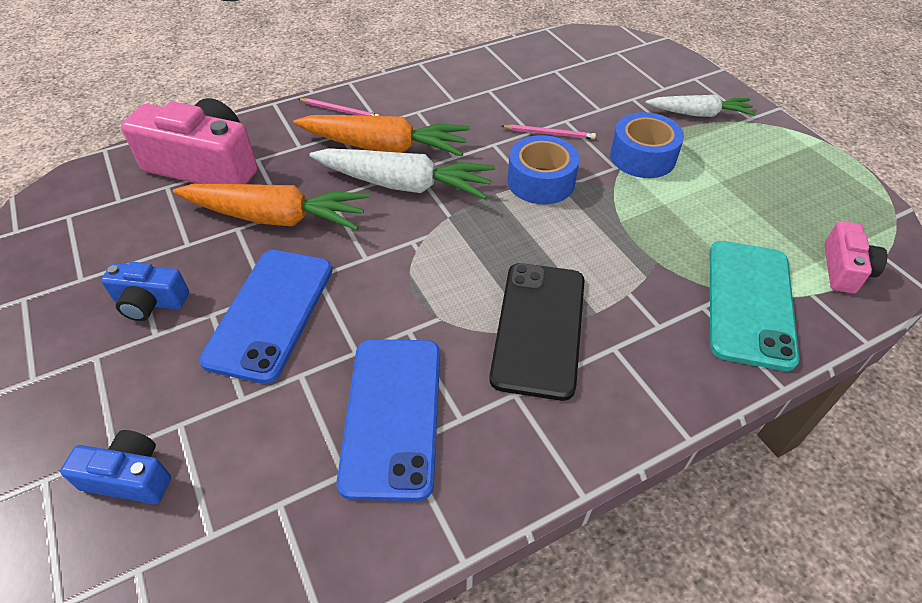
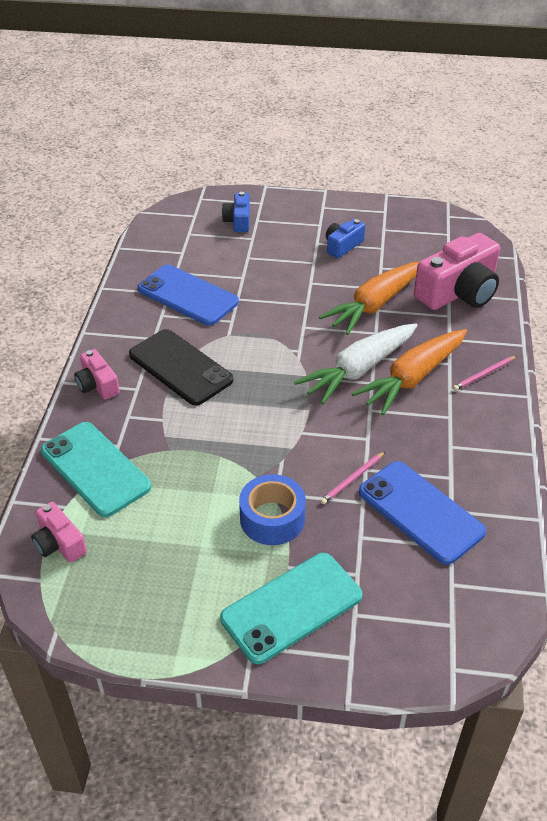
camera: 125 degrees right, 5 degrees down
blue camera [60,430,171,504] -> blue camera turned 135 degrees clockwise [222,192,250,232]
blue phone [199,250,332,384] -> blue phone moved to [359,461,486,565]
blue tape [508,135,580,204] -> none
white carrot [646,95,756,117] -> turquoise phone [220,553,362,664]
none -> pink camera [74,349,120,400]

